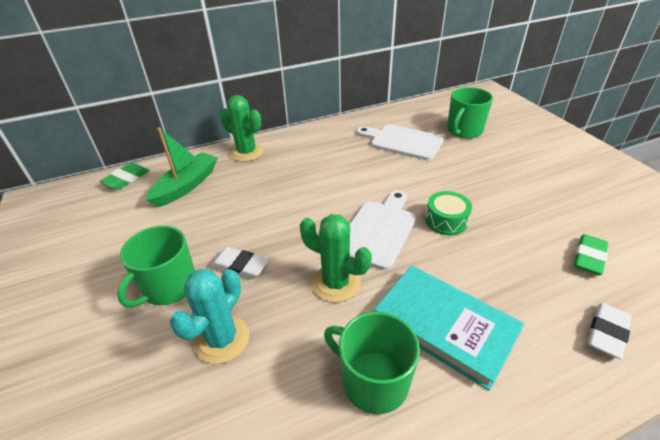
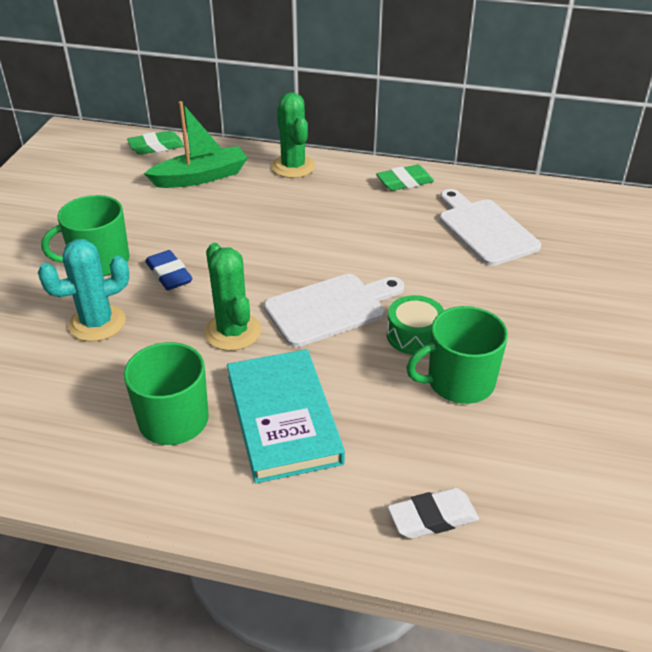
camera: 35 degrees right, 0 degrees up
white eraser [210,247,269,279] -> blue eraser [145,250,193,290]
green mug [447,87,493,138] -> green mug moved to [406,306,508,404]
green eraser [574,234,608,275] -> green eraser moved to [376,165,434,191]

